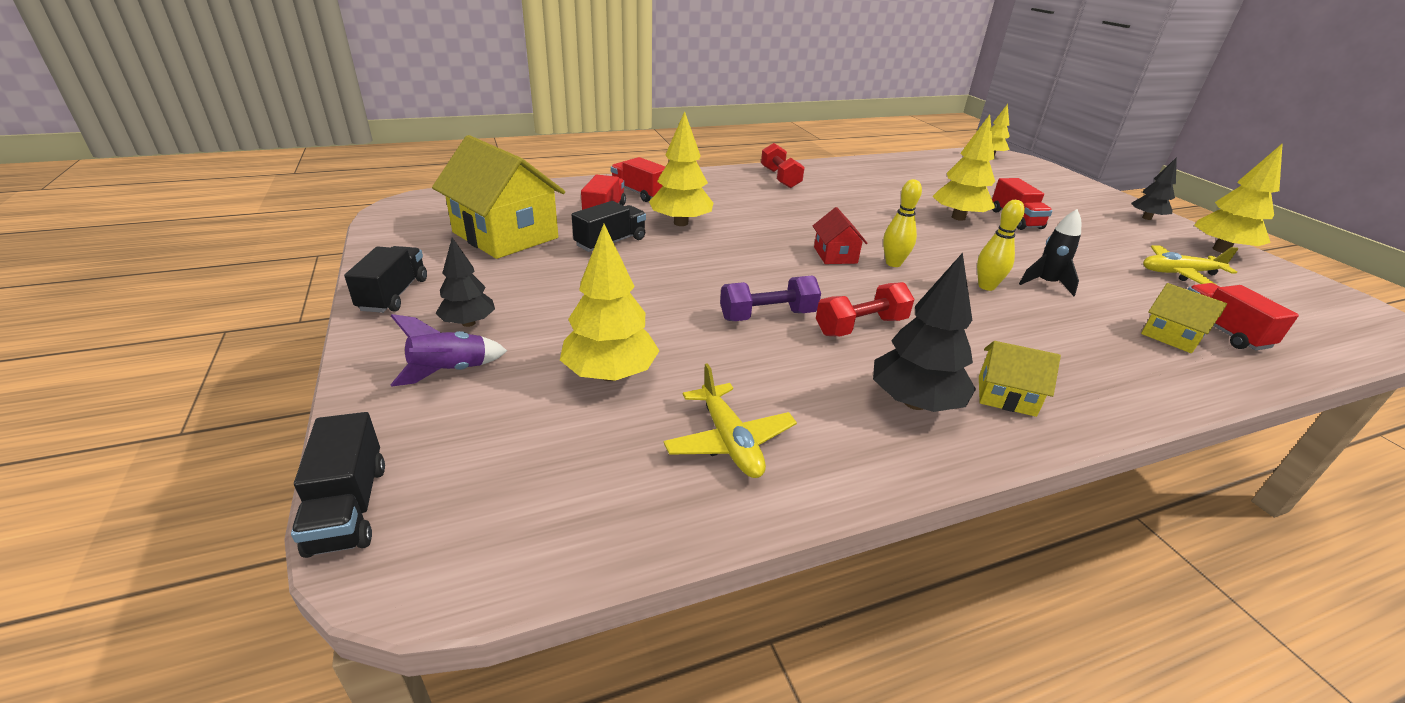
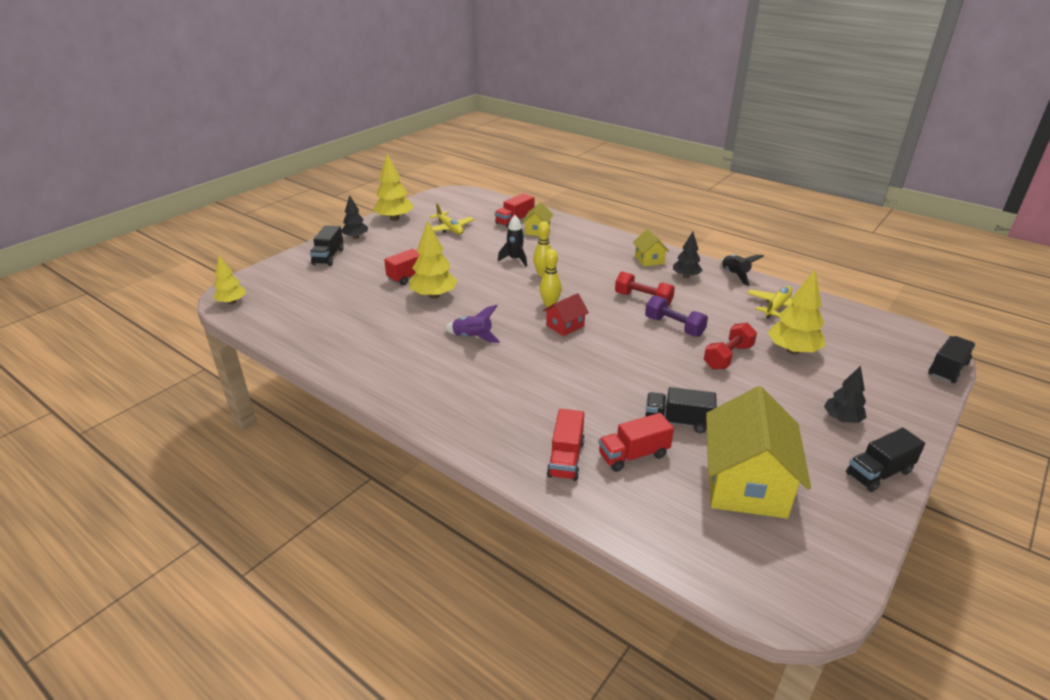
camera: 120 degrees left, 0 degrees up
purple rocket [391,314,507,387] -> purple rocket moved to [444,305,500,343]
yellow tree [649,111,713,226] -> none
red dumbbell [761,143,805,188] -> red dumbbell moved to [704,323,757,370]
black tree [873,253,976,412] -> black tree [673,232,702,278], size x0.64
none -> black truck [310,225,344,266]
none -> black rocket [721,255,764,286]

